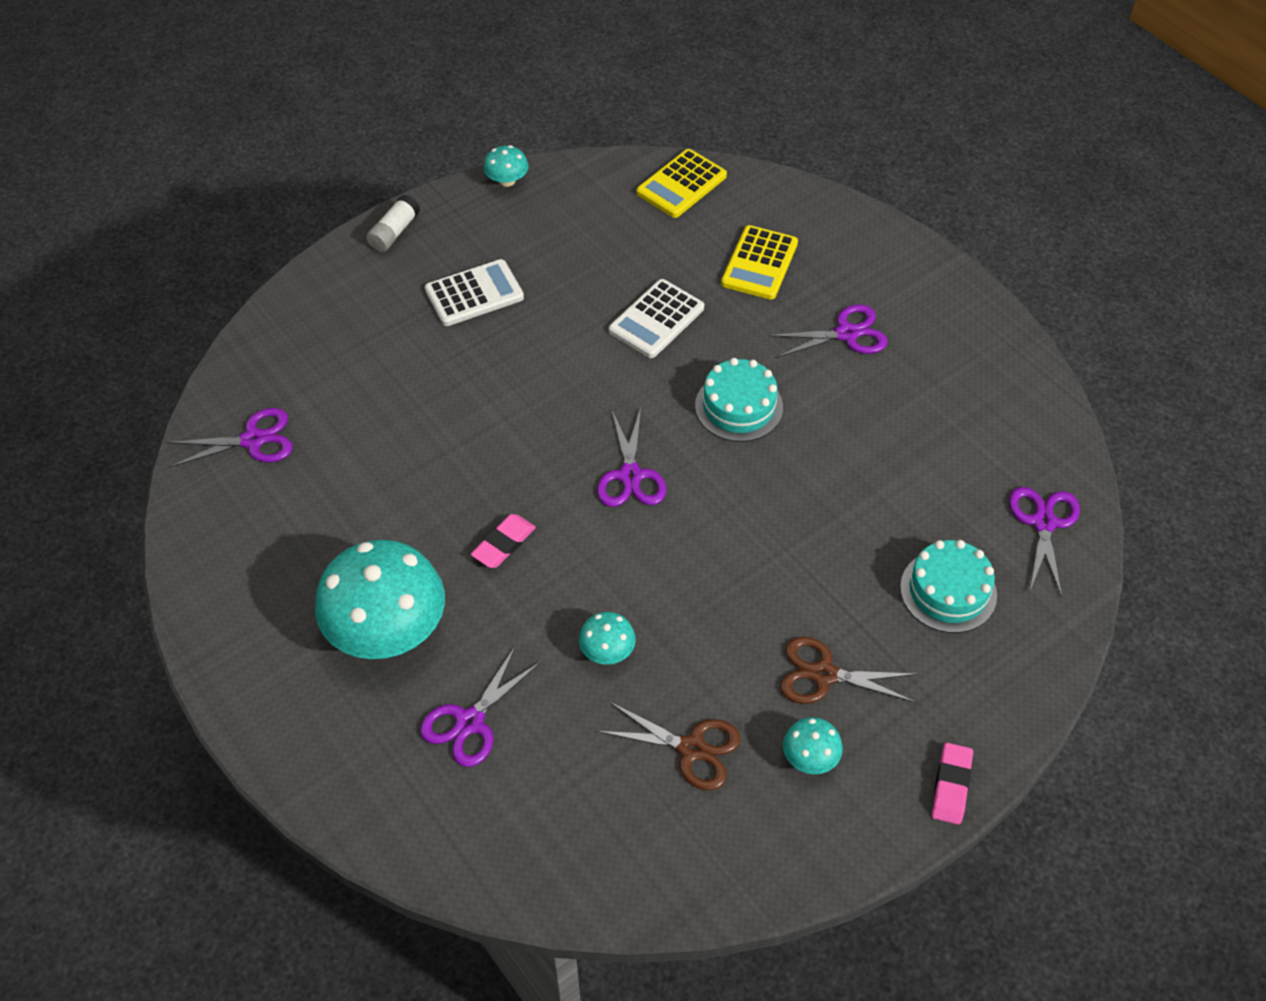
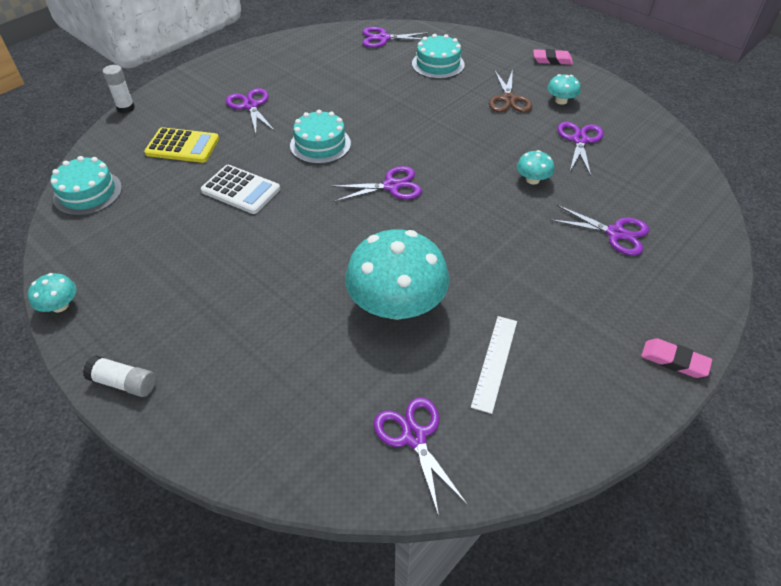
camera: 100 degrees left, 5 degrees down
turquoise mushroom [315,540,445,659] -> turquoise mushroom moved to [345,229,449,320]
white calculator [425,259,524,326] -> none
pink eraser [471,514,536,568] -> pink eraser moved to [641,338,712,378]
brown scissors [597,702,741,790] -> purple scissors [558,122,603,176]
yellow calculator [637,149,727,218] -> turquoise cake [51,156,122,216]
none -> white glue stick [103,65,135,113]
none -> white ruler [471,316,517,414]

